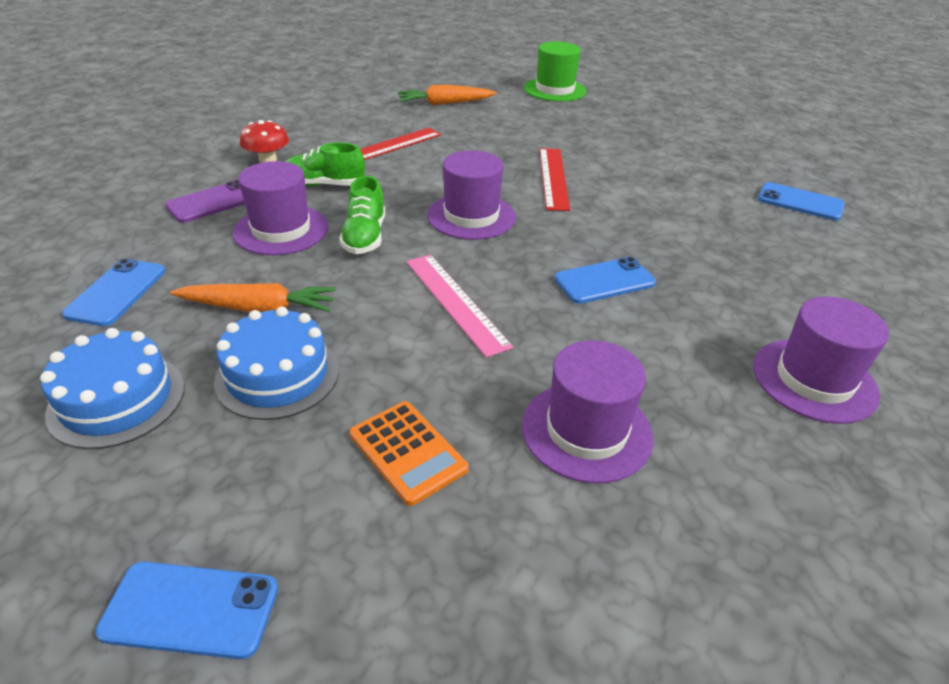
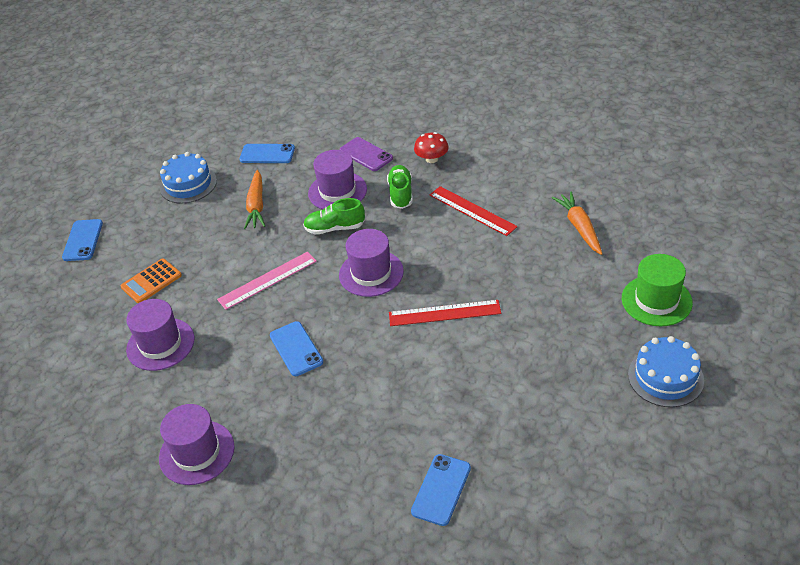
camera: 90 degrees right, 5 degrees up
blue cake [214,307,339,420] -> blue cake moved to [628,336,704,407]

